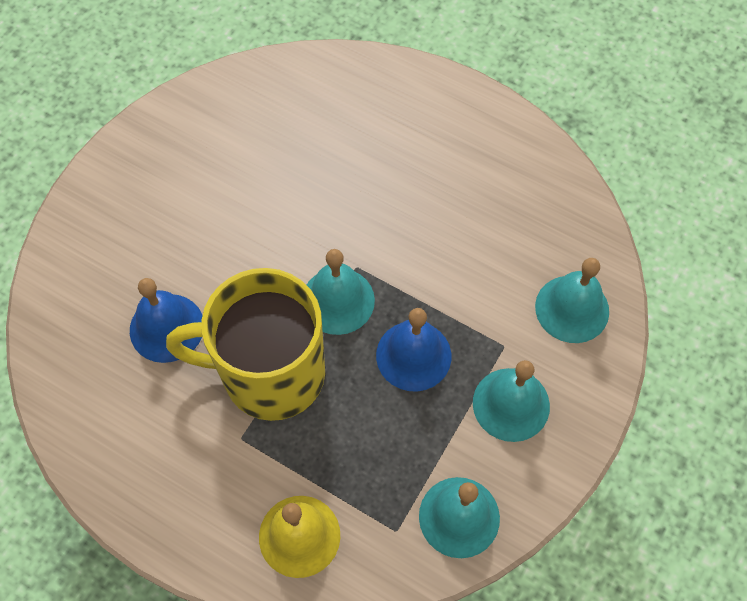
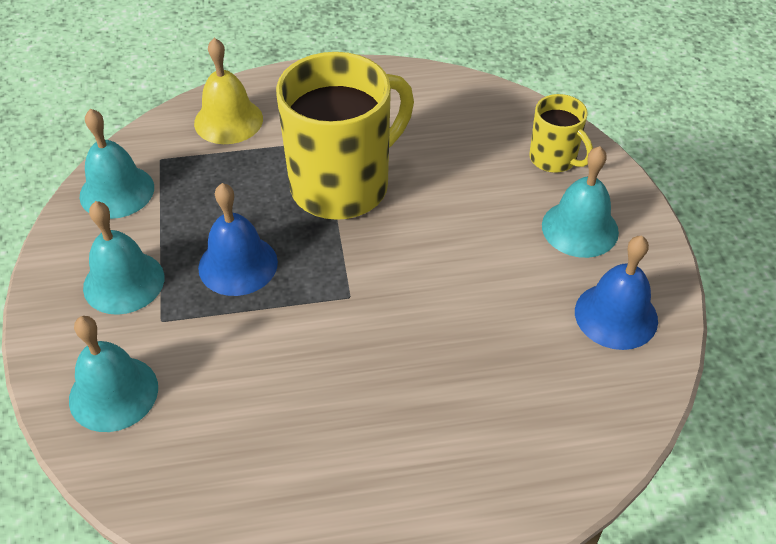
camera: 140 degrees right, 15 degrees down
blue bell [130,278,203,363] -> blue bell moved to [575,236,658,350]
turquoise bell [307,249,375,335] -> turquoise bell moved to [542,146,619,258]
none -> yellow mug [529,94,593,173]

